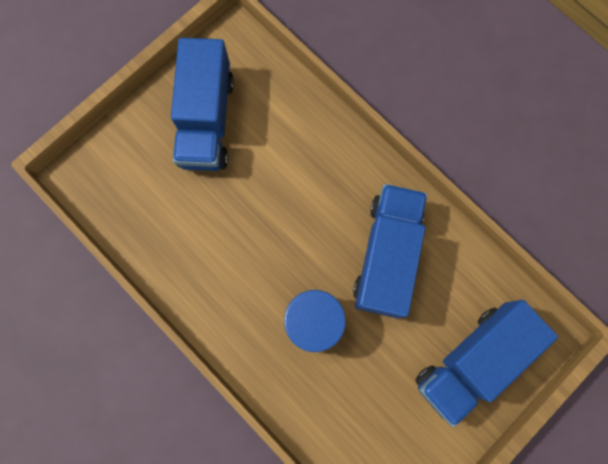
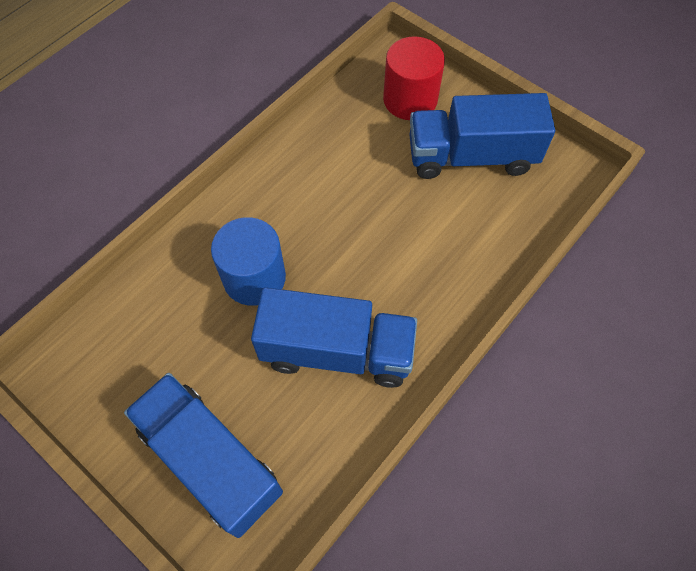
camera: 85 degrees right, 15 degrees down
none -> red cylinder [383,36,445,120]

